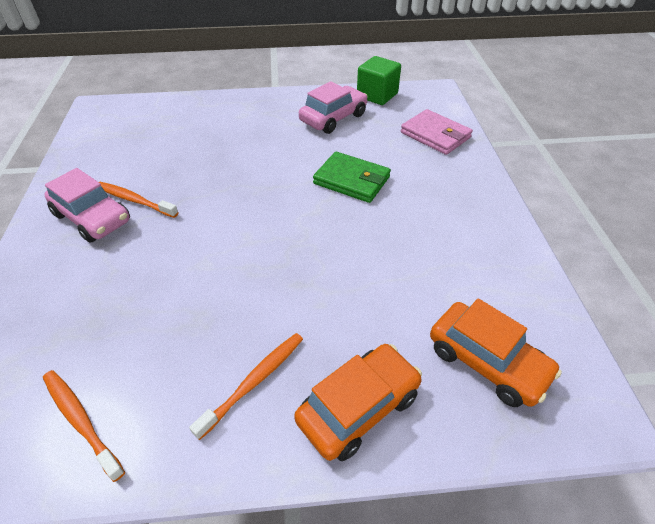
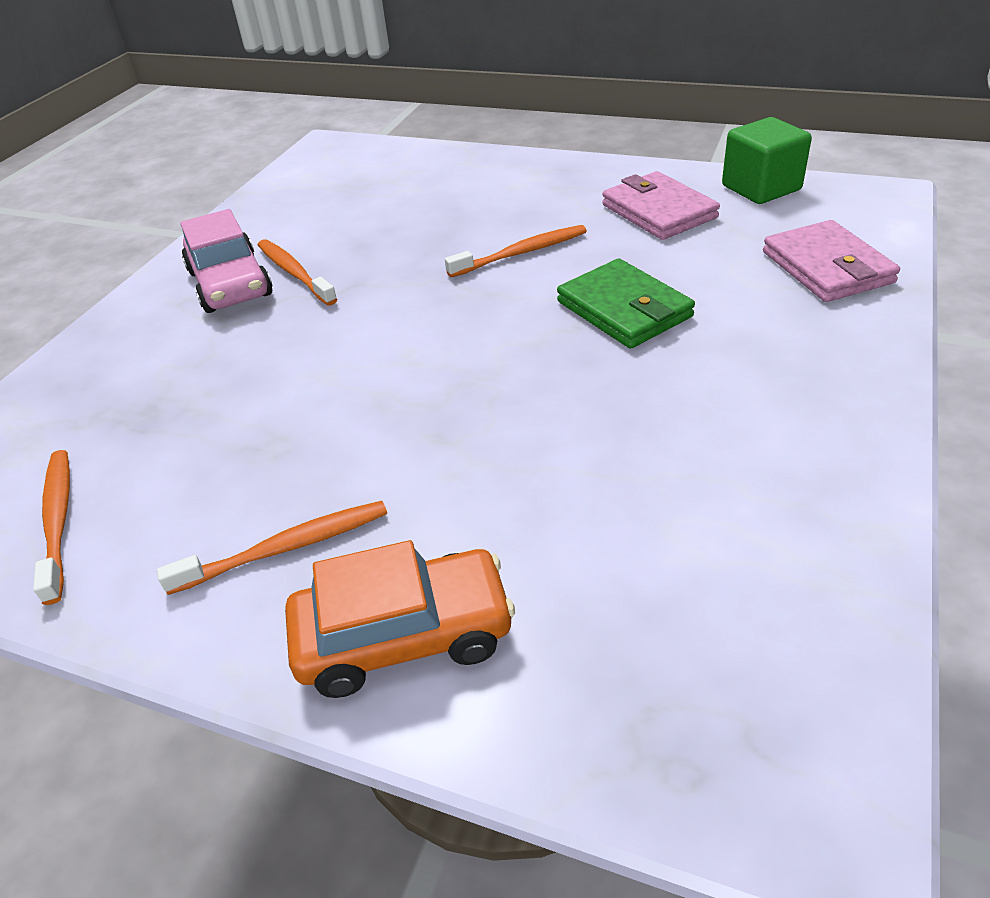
camera: 30 degrees right, 5 degrees down
pink car [299,81,368,134] -> pink wallet [602,171,720,240]
orange car [430,298,562,407] -> none
none -> orange toothbrush [445,225,587,277]

